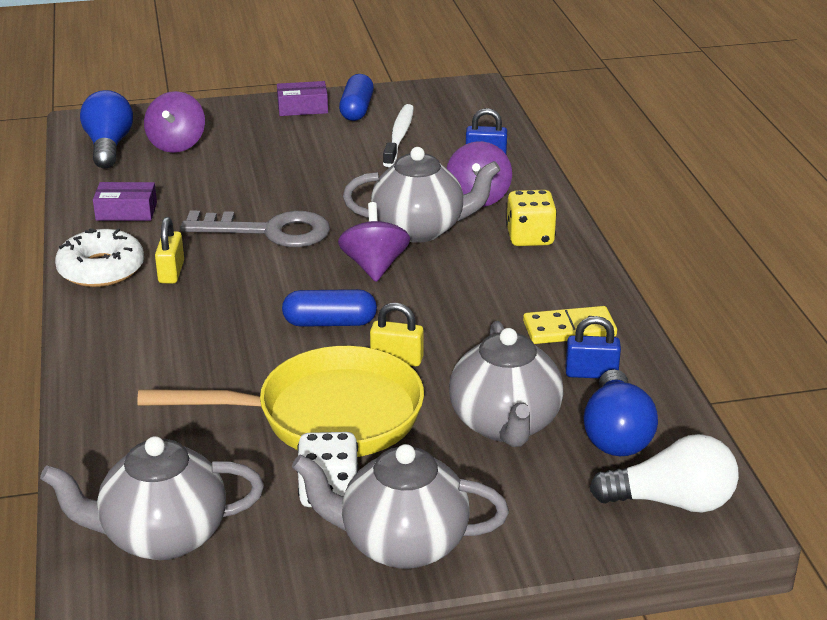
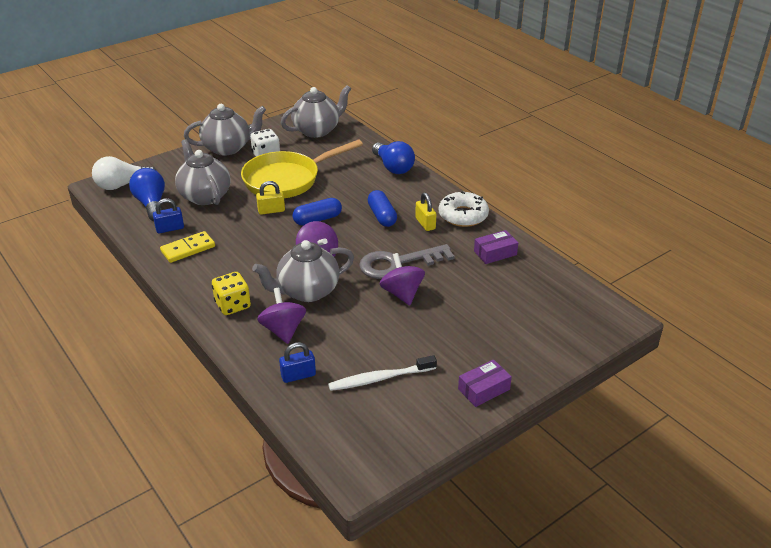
camera: 155 degrees right, 5 degrees up
blue light bulb [80,90,133,169] -> blue light bulb moved to [372,141,415,174]
purple spinning top [144,91,205,153] -> purple spinning top moved to [379,253,425,306]
blue capsule [339,74,374,121] -> blue capsule moved to [368,190,397,227]
white toothbrush [383,104,414,167] -> white toothbrush turned 90 degrees clockwise [328,355,437,391]

